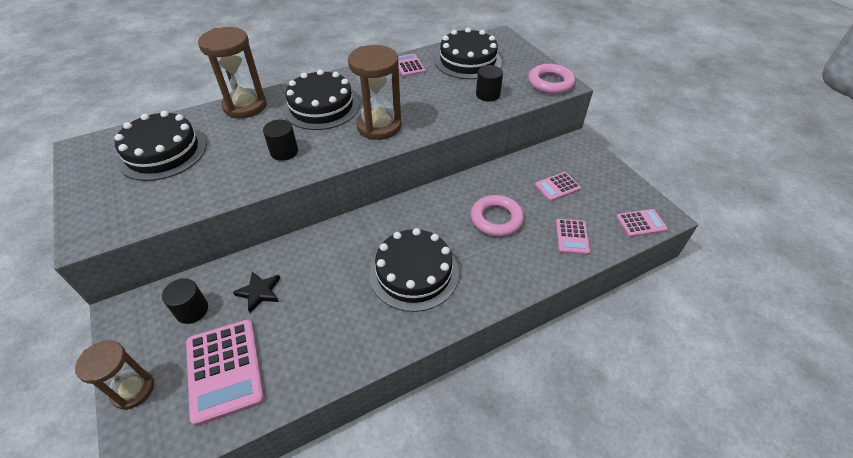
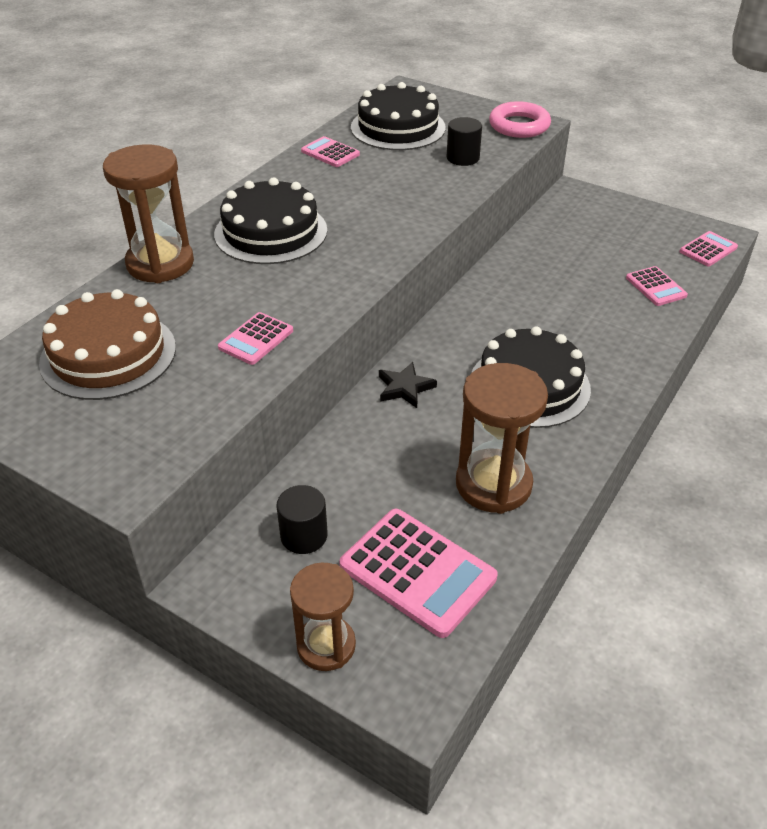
camera: 30 degrees left, 5 degrees down
black cake [115,111,206,181] -> brown cake [39,289,176,400]
black star [233,271,280,313] -> black star moved to [379,362,437,408]
black cylinder [263,119,298,161] -> none
brown hourglass [348,45,401,140] -> brown hourglass moved to [456,363,548,514]
pink ring [471,195,524,237] -> none
pink calculator [535,172,581,201] -> pink calculator moved to [218,312,293,365]

